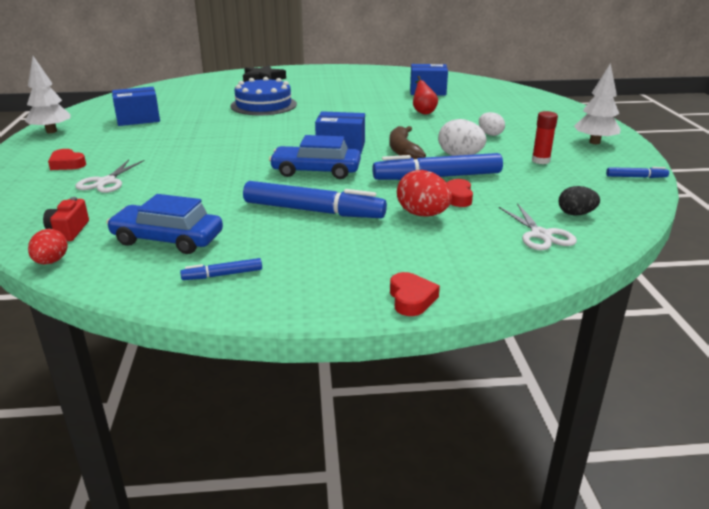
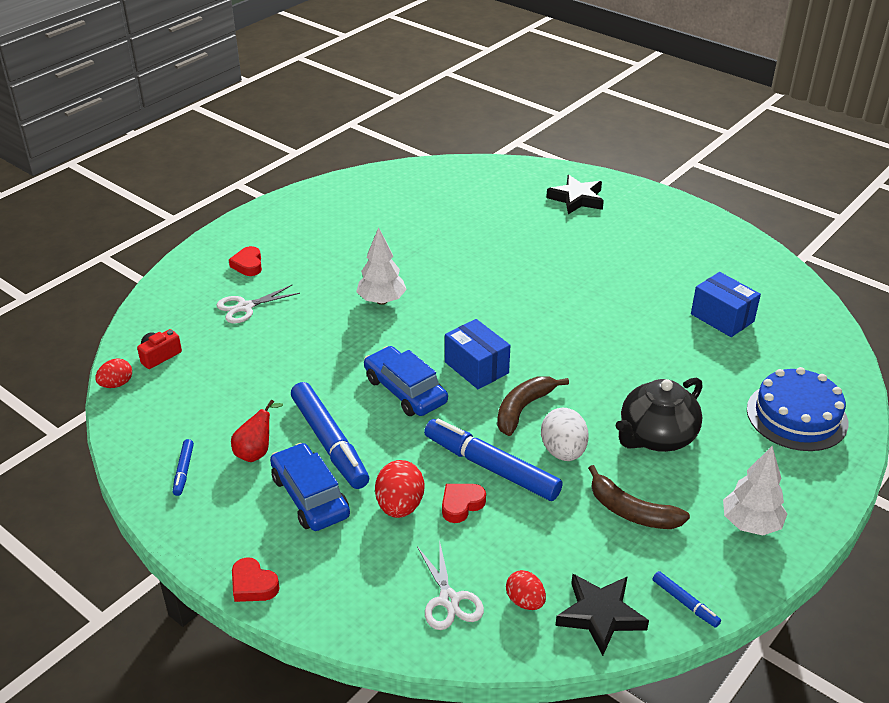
camera: 45 degrees right, 10 degrees up
white tree [25,56,71,133] -> white tree moved to [356,227,407,305]
blue car [106,194,223,254] -> blue car moved to [270,443,350,531]
blue box [112,87,160,126] -> none
blue marker [180,258,262,280] -> blue marker turned 120 degrees counterclockwise [173,439,194,496]
blue cake [231,77,297,115] -> blue cake moved to [747,367,848,451]
red heart [390,272,440,316] -> red heart turned 90 degrees clockwise [232,557,280,602]
red pear [413,76,438,114] -> red pear moved to [231,400,283,462]
white egg [479,112,505,136] -> black teapot [615,378,702,452]
white scissors [499,203,577,250] -> white scissors turned 45 degrees counterclockwise [417,544,484,630]
red glue stick [532,111,558,164] -> brown banana [588,465,690,529]
black egg [559,186,600,215] -> red egg [506,570,546,610]
none -> black star [555,574,649,656]

